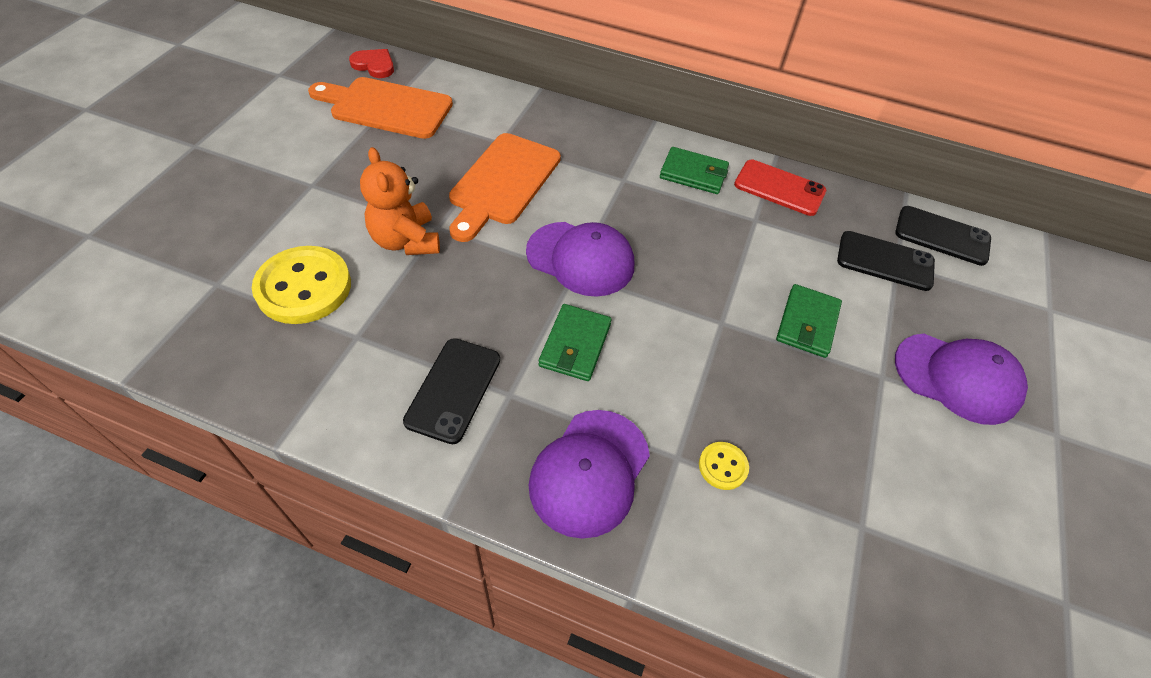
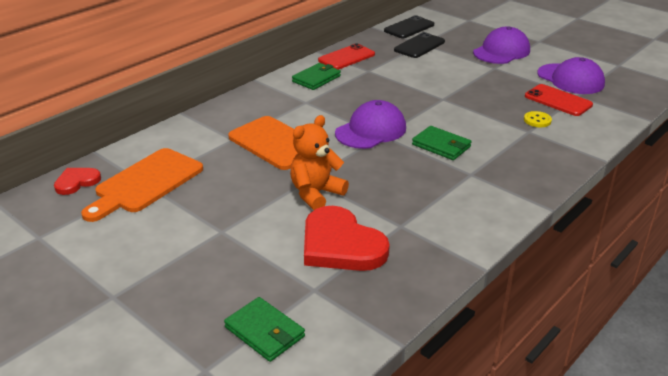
camera: 65 degrees left, 20 degrees down
yellow button [252,246,351,324] -> red heart [304,206,390,271]
orange teddy bear [360,147,440,255] -> orange teddy bear turned 135 degrees clockwise [290,115,349,210]
black phone [403,338,500,444] -> none
purple cap [529,410,650,539] -> purple cap moved to [538,57,605,94]
green wallet [776,284,842,358] -> green wallet moved to [224,297,305,362]
none -> red phone [525,84,593,116]

